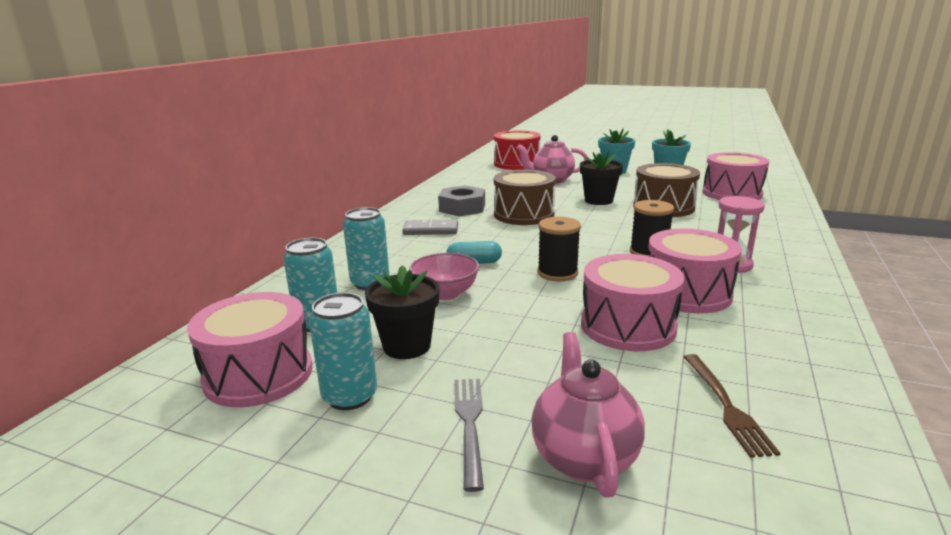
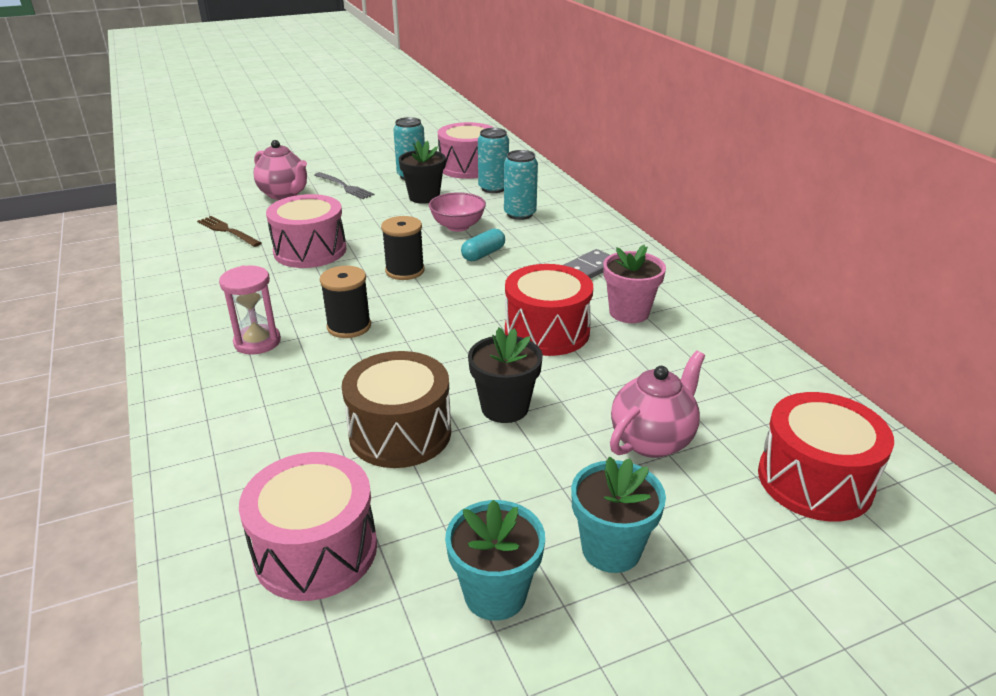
camera: 135 degrees right, 10 degrees up
grey nut [438,185,485,216] -> pink flower pot [603,245,666,323]
brown drum [494,170,556,225] -> red drum [505,264,593,356]
pink drum [649,229,742,313] -> none

